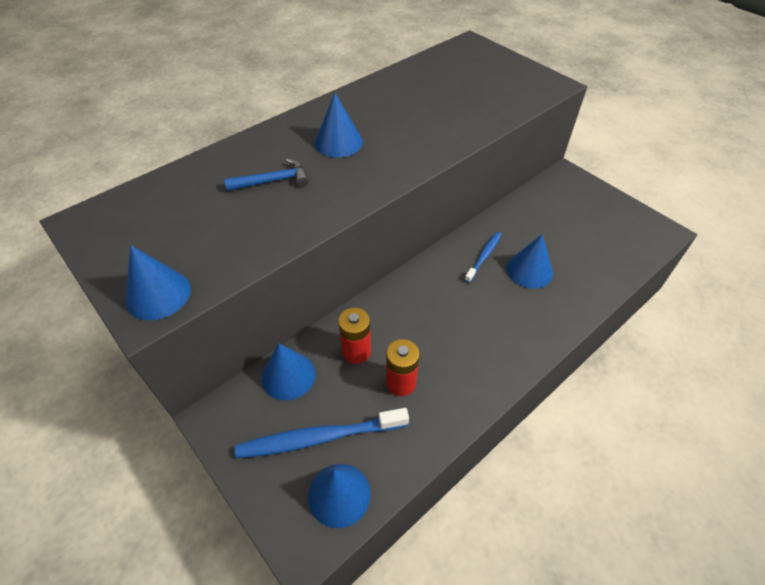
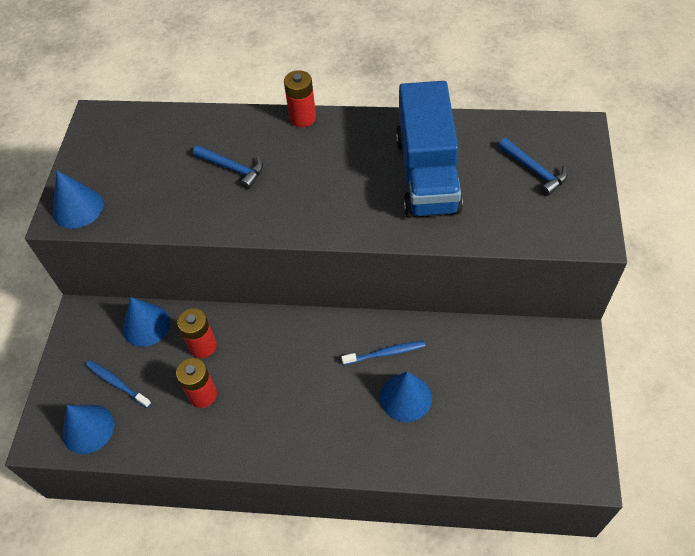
camera: 50 degrees right, 5 degrees up
blue toothbrush [235,408,409,458] -> blue toothbrush [86,360,151,408], size x0.57
blue cone [315,93,363,158] -> none
none -> red battery [284,70,316,127]
none -> blue truck [396,81,463,218]
none -> blue hammer [498,138,568,196]

